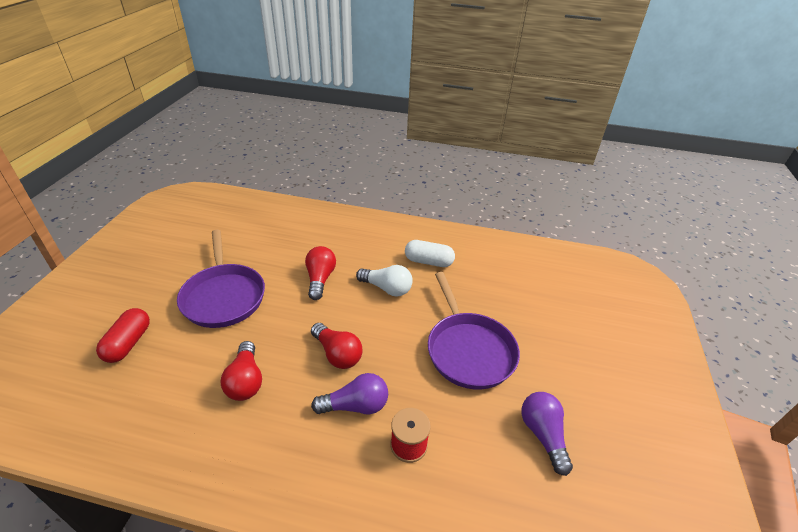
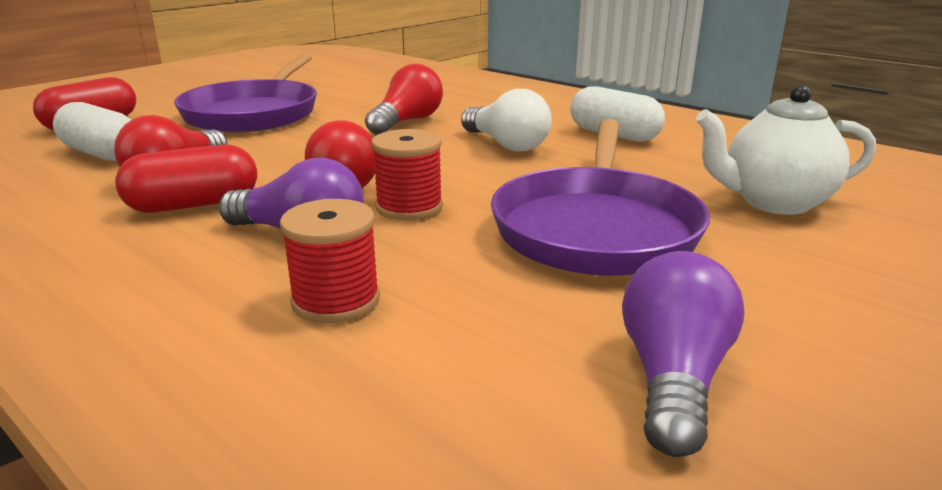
camera: 30 degrees right, 15 degrees down
none -> white capsule [53,102,132,161]
none -> red capsule [115,144,257,213]
none -> red spool [371,129,443,220]
none -> white teapot [696,85,876,215]

